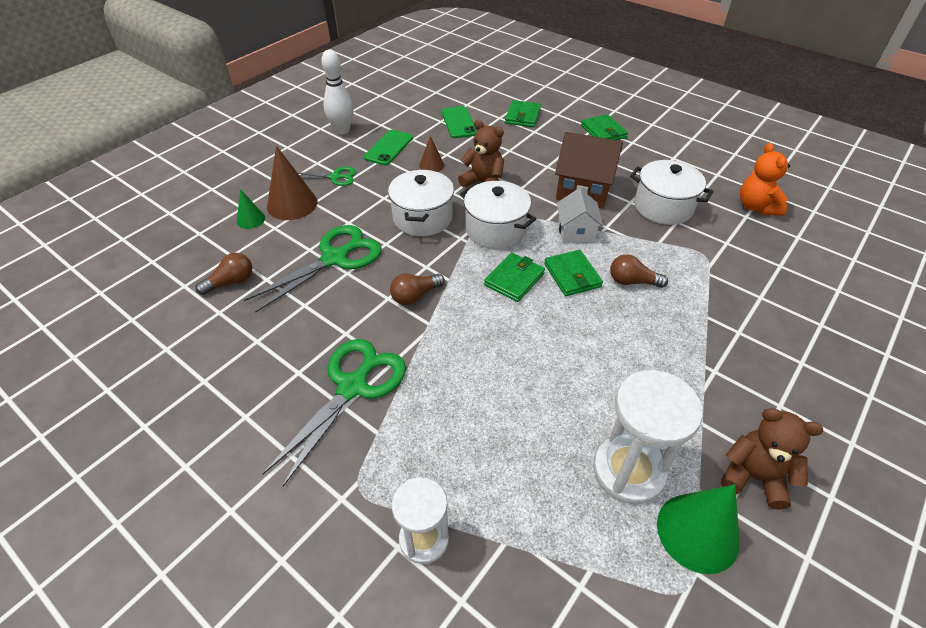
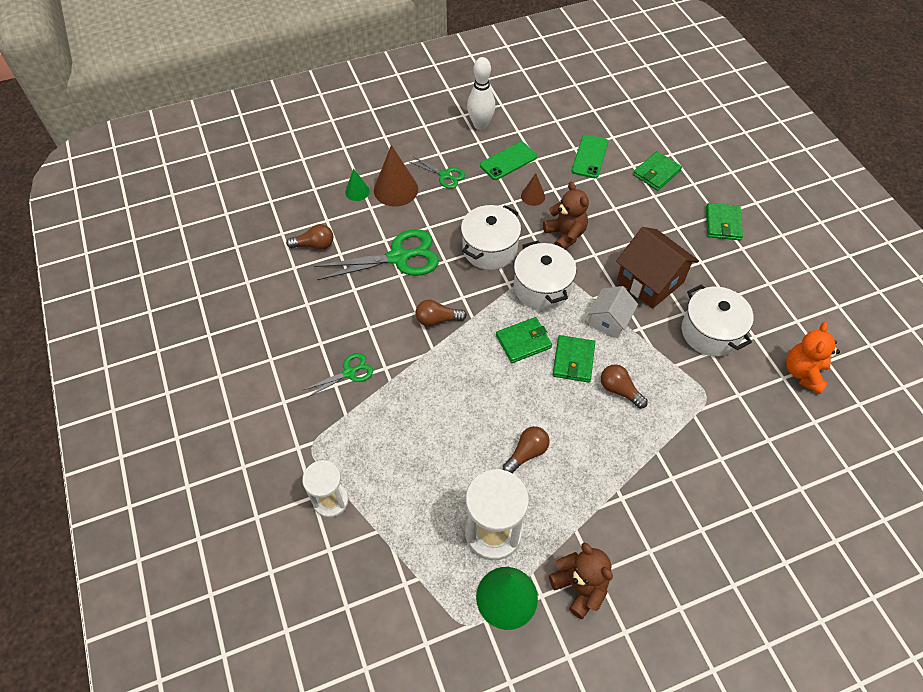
camera: 30 degrees right, 10 degrees up
green scissors [262,339,406,487] -> green scissors [304,353,373,398], size x0.53
none -> brown light bulb [503,426,550,473]

